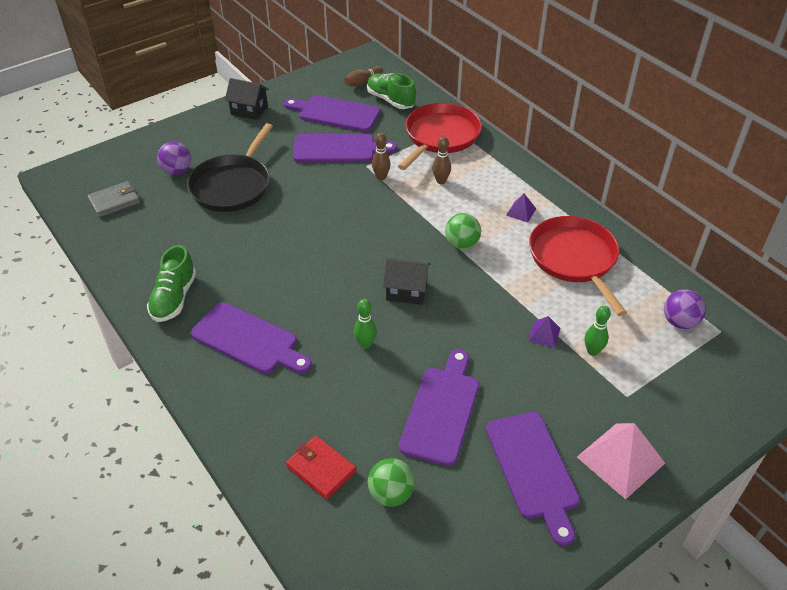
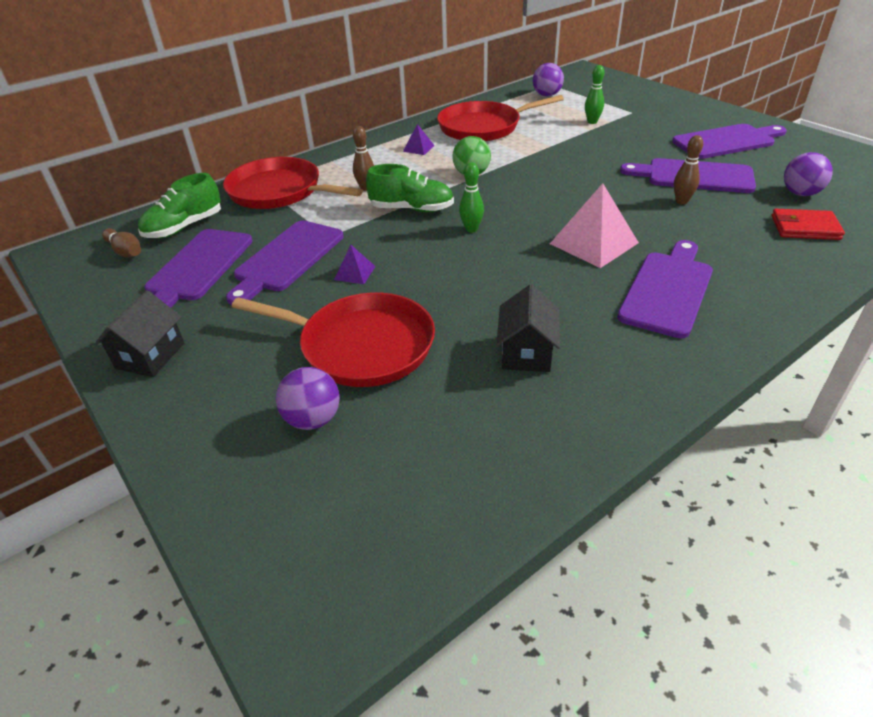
camera: 90 degrees left, 5 degrees down
grey wallet [87,181,140,217] -> none
green shoe [147,245,196,322] -> green shoe moved to [366,164,454,212]
black pan [187,123,273,212] -> red pan [232,293,435,387]
red wallet [286,436,356,500] -> red wallet turned 60 degrees clockwise [771,209,845,240]
purple cutting board [293,133,397,163] -> purple cutting board turned 150 degrees counterclockwise [226,221,344,305]
green bowling pin [354,299,377,349] -> green bowling pin moved to [459,162,484,233]
green ball [368,458,415,507] -> purple ball [784,152,833,196]
brown bowling pin [372,132,390,180] -> brown bowling pin moved to [674,135,703,204]
black house [383,258,431,305] -> black house moved to [496,285,560,372]
purple pyramid [528,316,560,348] -> purple pyramid moved to [334,245,376,284]
pink pyramid [577,423,665,499] -> pink pyramid moved to [550,183,639,268]

